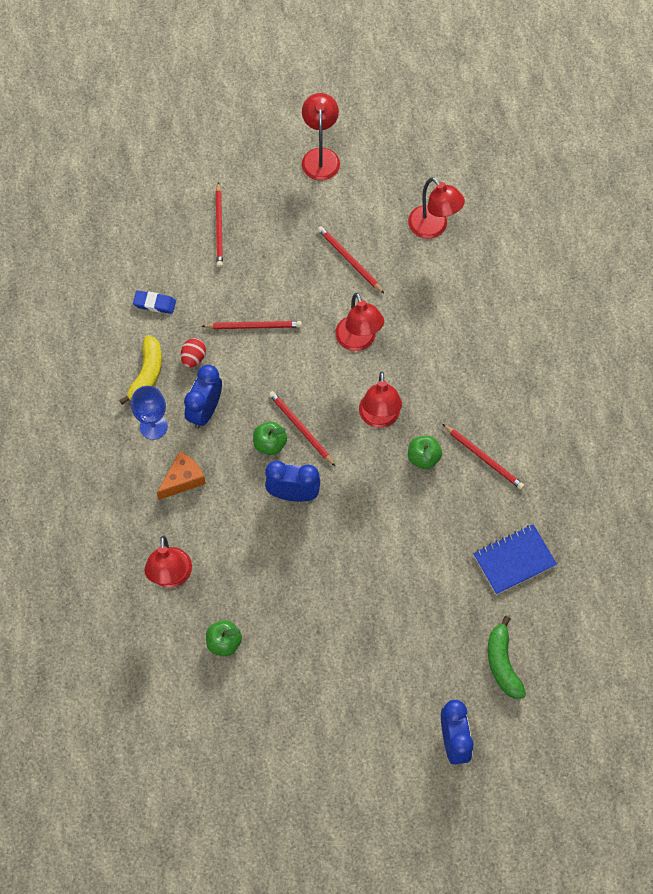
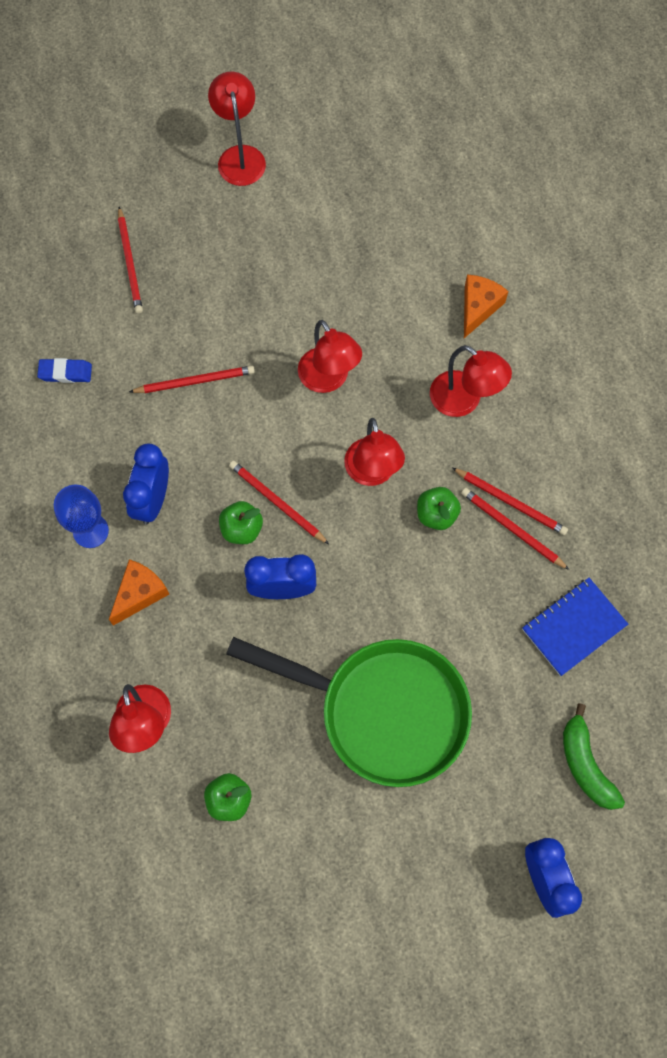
camera: 10 degrees left, 5 degrees up
yellow banana [119,335,162,405] -> none
red egg [181,338,206,368] -> none
red pencil [318,226,384,293] -> red pencil moved to [461,488,569,570]
red lamp [408,177,465,239] -> red lamp moved to [430,345,512,417]
none -> green pan [226,637,472,787]
none -> orange cheese [464,275,508,338]

